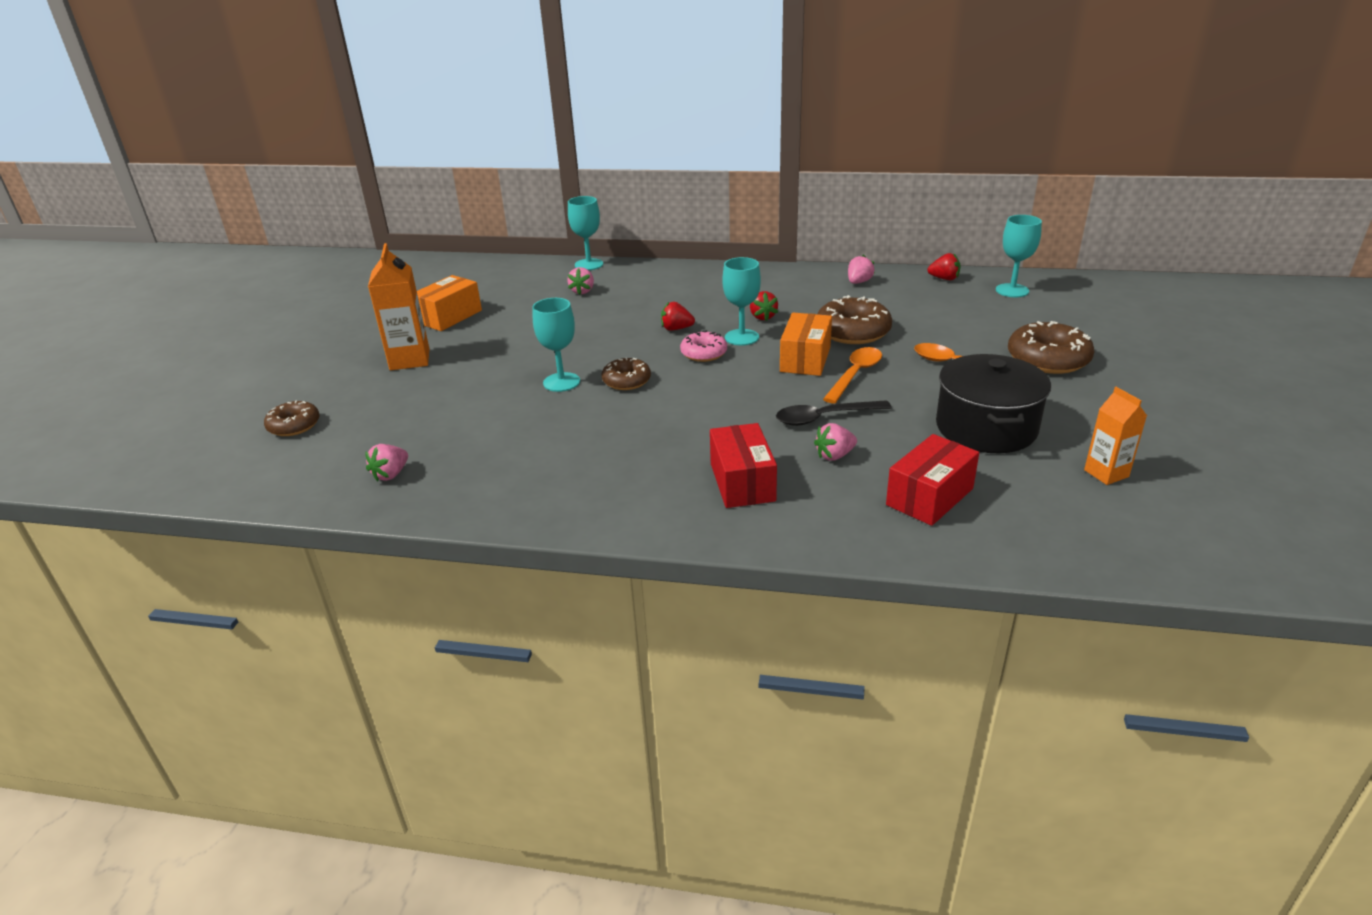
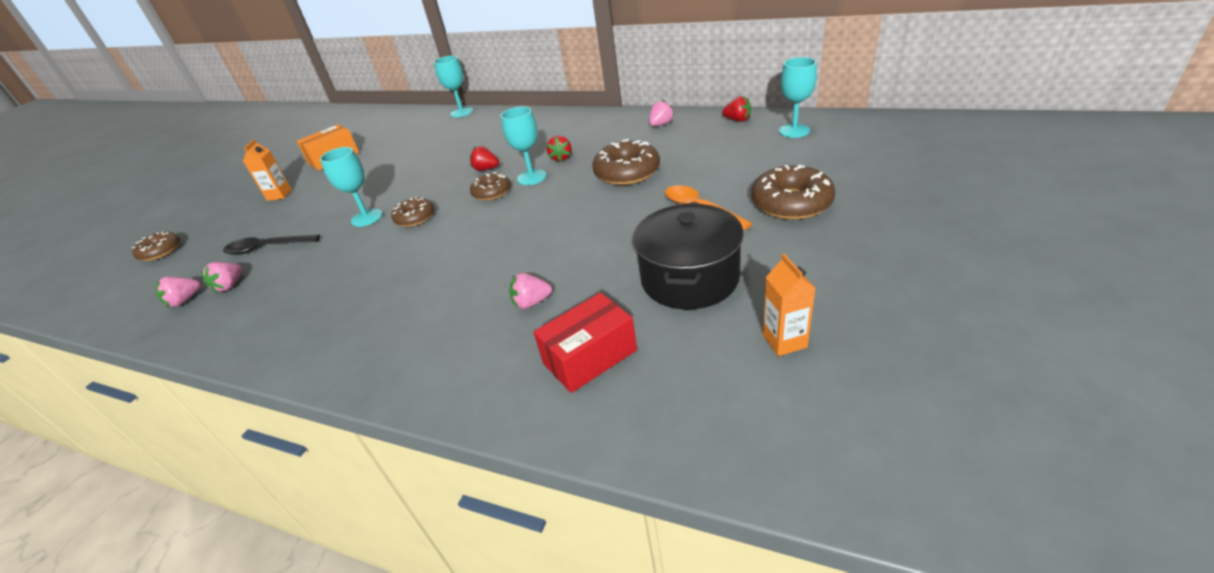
camera: 15 degrees right, 5 degrees up
orange carton [368,243,429,370] -> orange carton [243,139,292,201], size x0.62
pink strawberry [567,267,594,295] -> pink strawberry moved to [201,262,242,293]
pink donut [680,330,727,362] -> brown donut [470,172,511,201]
red box [710,423,777,508] -> none
black spoon [776,400,892,426] -> black spoon moved to [223,235,320,255]
orange box [780,313,832,376] -> none
orange spoon [823,347,882,403] -> none

